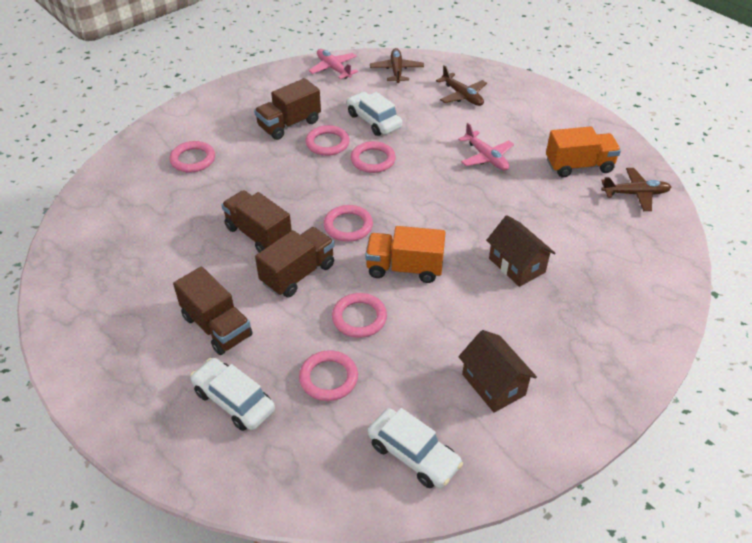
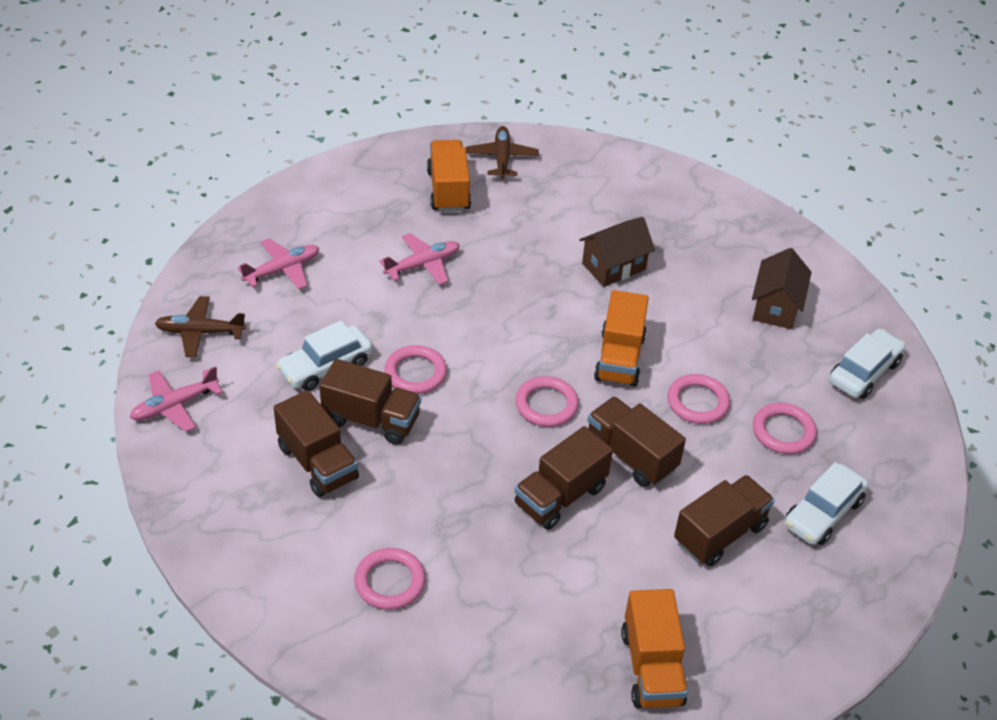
camera: 90 degrees left, 0 degrees up
pink ring [305,125,350,156] -> brown truck [320,359,421,445]
brown plane [436,65,487,106] -> pink plane [237,238,319,290]
brown house [458,330,537,413] -> brown house turned 45 degrees counterclockwise [752,248,812,329]
none -> orange truck [621,589,688,708]

